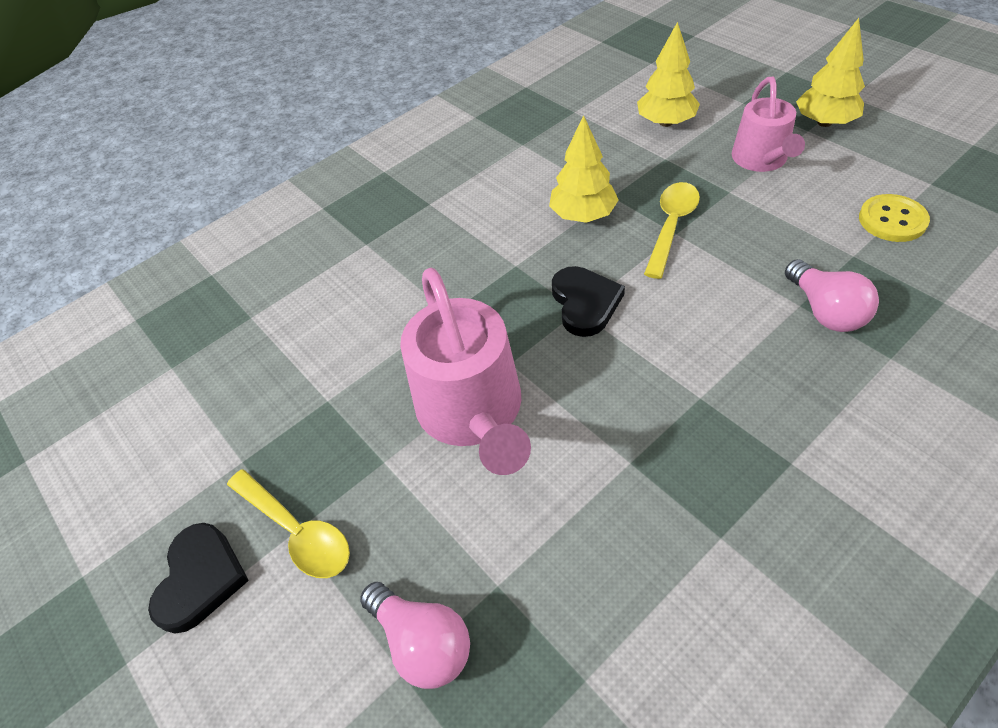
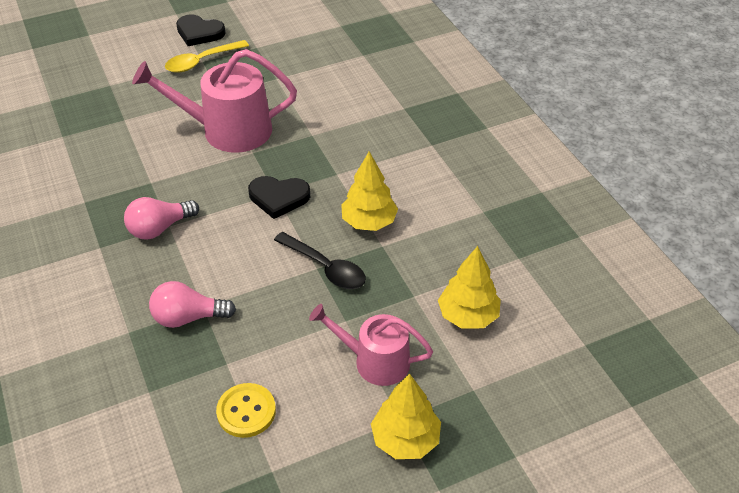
camera: 100 degrees right, 5 degrees down
pink light bulb [360,582,470,689] -> pink light bulb moved to [124,197,199,240]
yellow spoon [644,182,700,279] -> black spoon [274,232,366,289]

